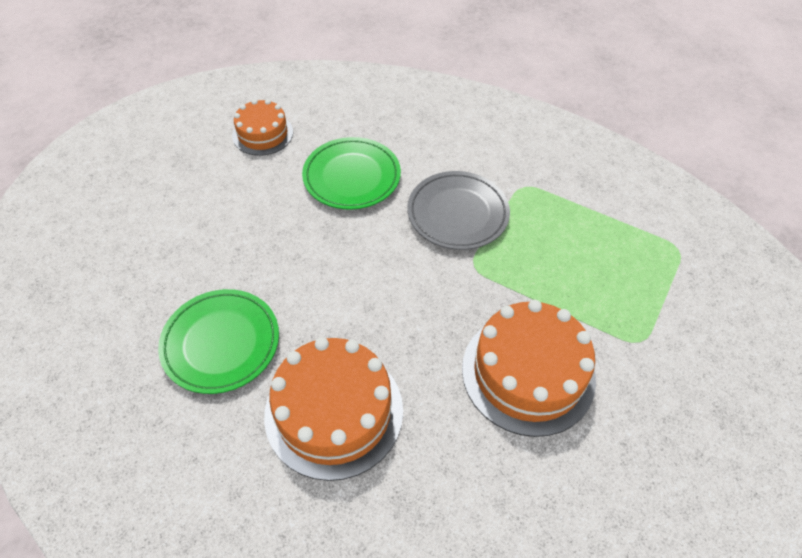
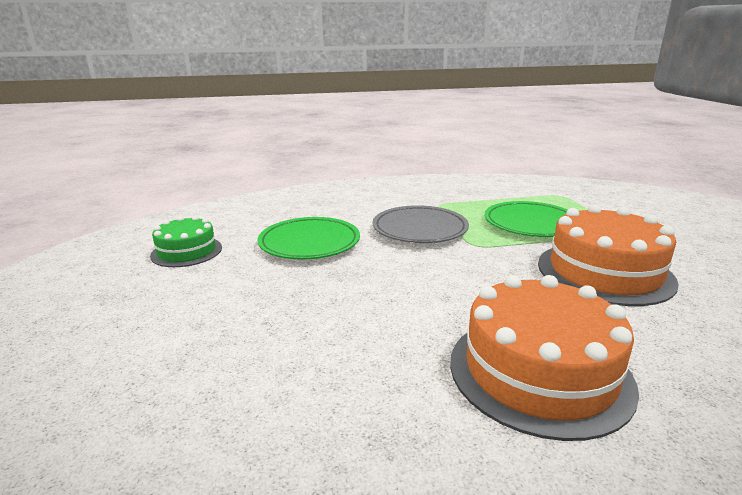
camera: 40 degrees left, 30 degrees down
green plate [158,289,279,394] -> green plate moved to [485,201,568,237]
orange cake [232,99,293,156] -> green cake [150,215,222,267]

